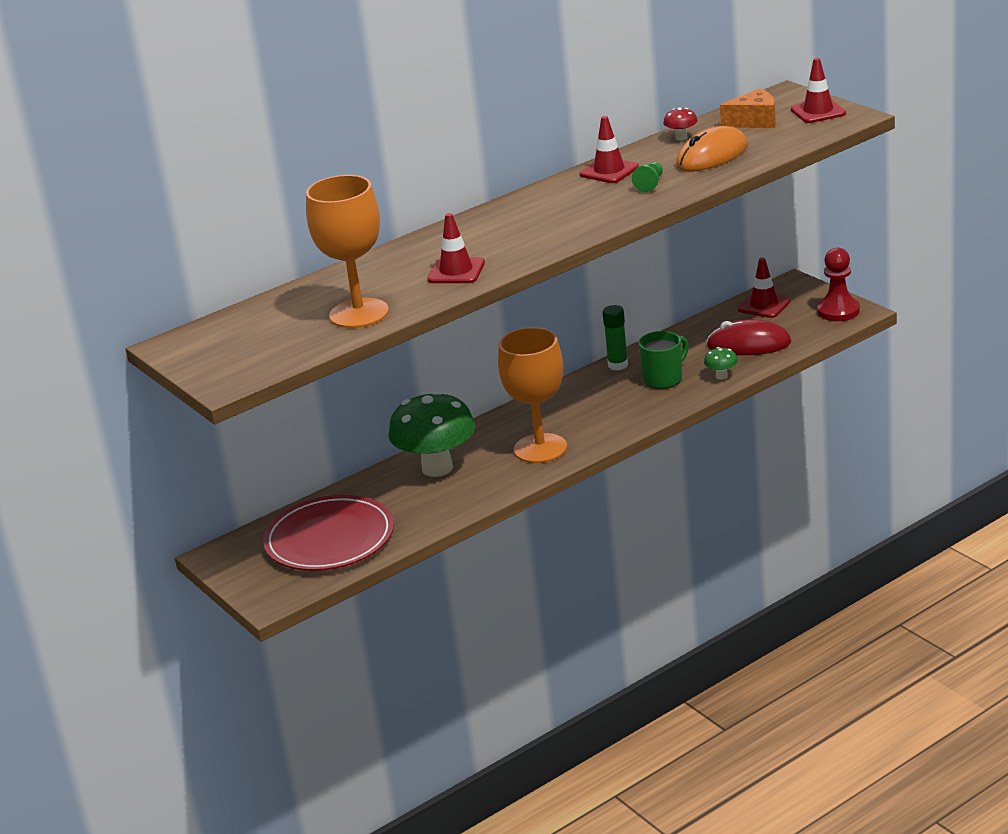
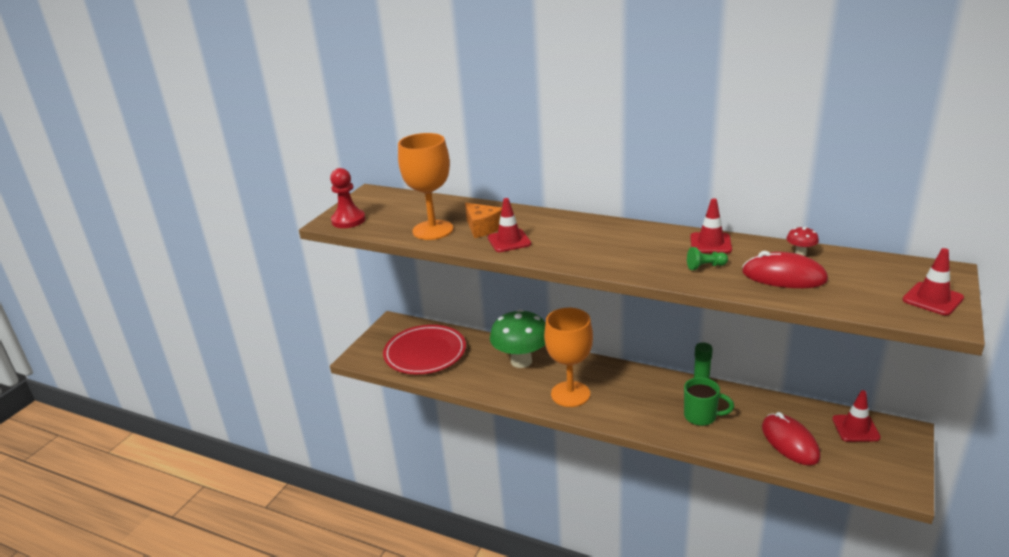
camera: 60 degrees right, 0 degrees up
orange mouse [676,126,748,171] -> red mouse [742,251,828,288]
green mushroom [704,347,738,380] -> none
orange cheese [720,88,776,128] -> orange cheese moved to [465,203,502,238]
red pawn [817,248,860,321] -> red pawn moved to [330,168,366,228]

